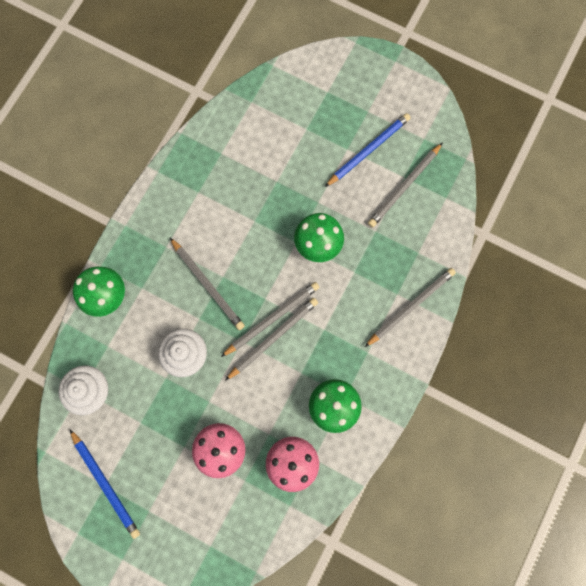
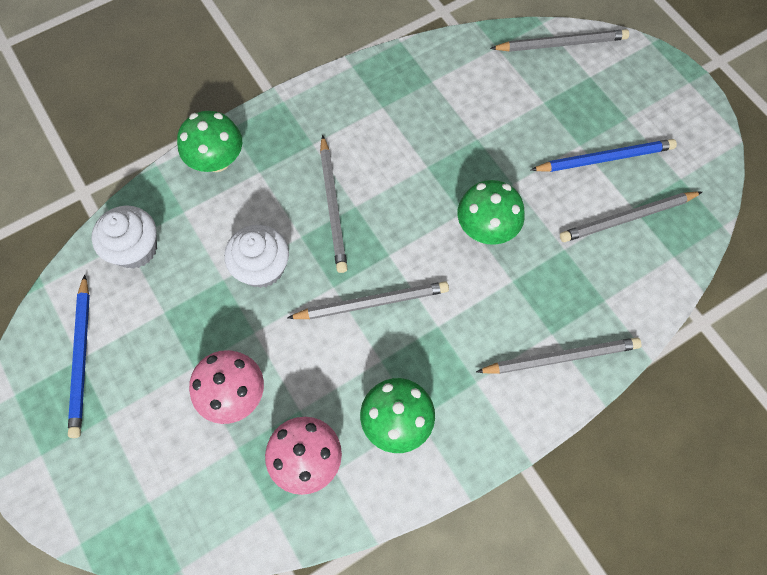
camera: 30 degrees right, 10 degrees down
grey pencil [221,282,320,357] -> grey pencil moved to [490,29,629,52]

